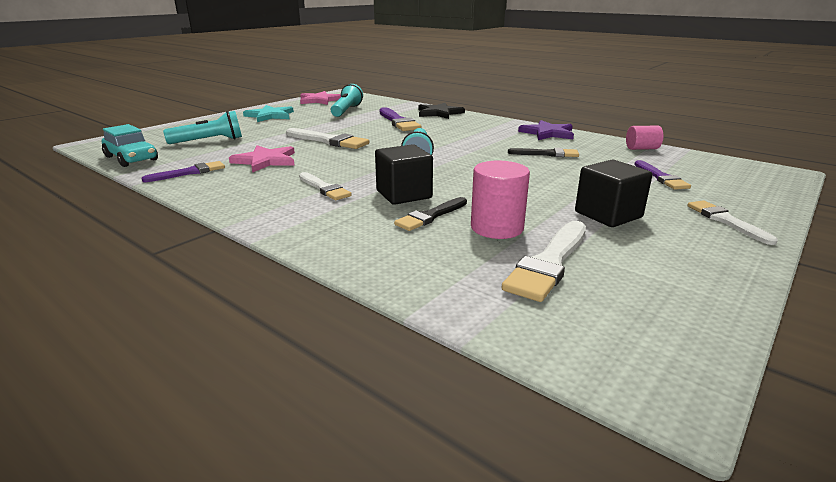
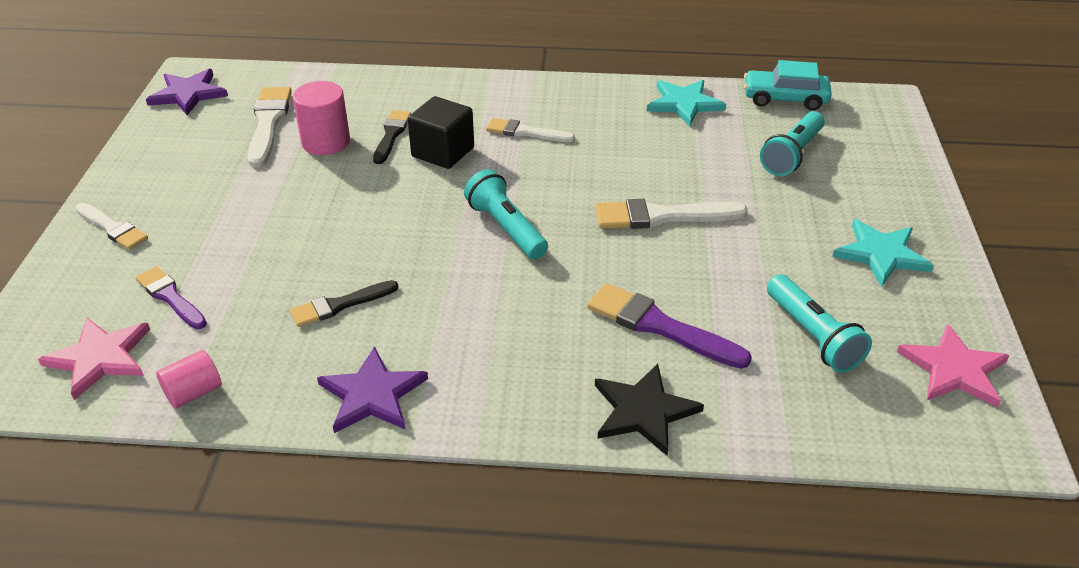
camera: 145 degrees right, 15 degrees up
purple brush [142,161,225,182] -> turquoise star [647,80,726,126]
pink star [229,145,295,172] -> pink star moved to [38,318,150,400]
black cube [575,160,652,227] -> none
none -> purple star [146,69,228,116]

